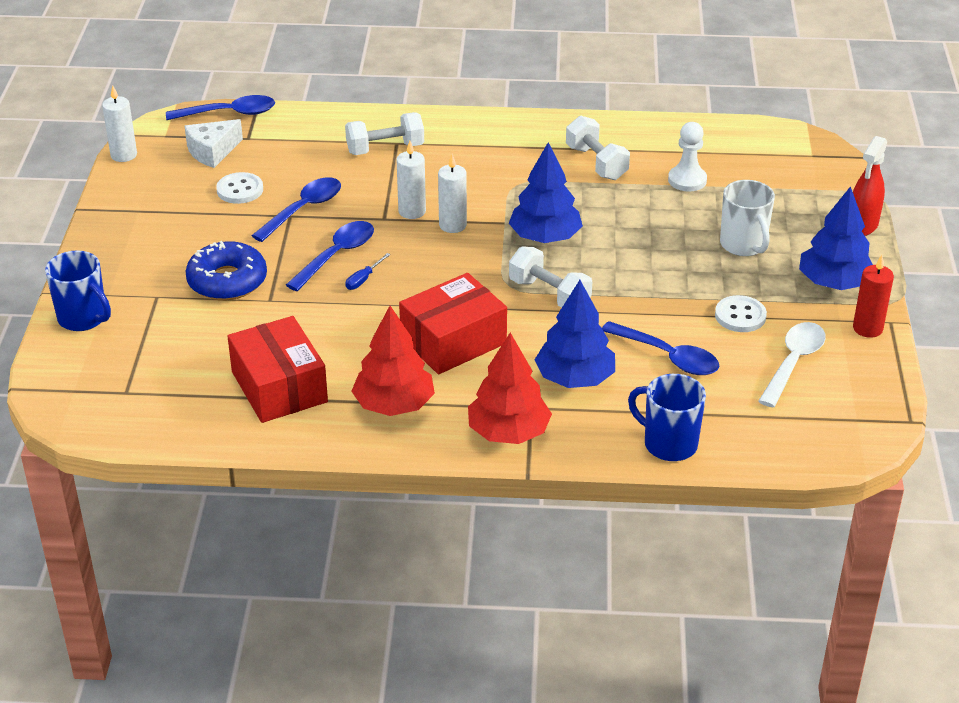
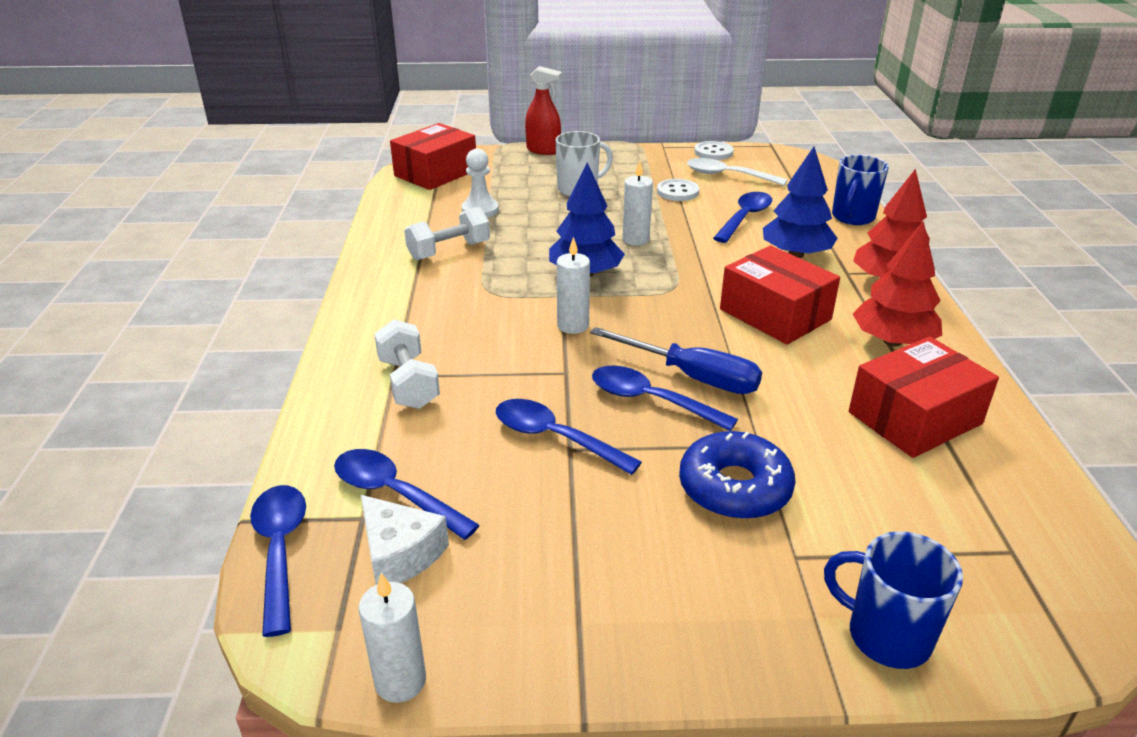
camera: 95 degrees left, 5 degrees down
blue mug [45,250,111,331] -> blue mug turned 90 degrees counterclockwise [824,531,963,669]
white button [216,172,263,204] -> white button moved to [694,141,733,160]
blue screwdriver [345,253,391,290] -> blue screwdriver [590,327,762,394], size x2.29
white candle [396,141,426,219] -> white candle moved to [622,161,653,246]
white dumbbell [509,247,592,308] -> none
blue tree [799,186,873,290] -> none
red candle [853,255,894,338] -> none
none -> blue spoon [334,449,479,540]
none -> red box [390,123,476,190]

